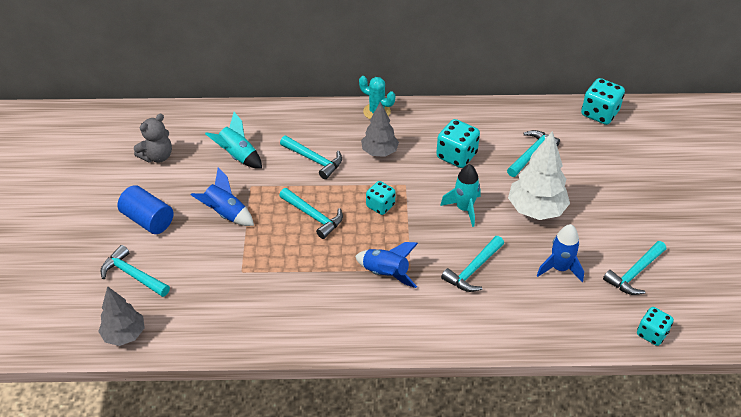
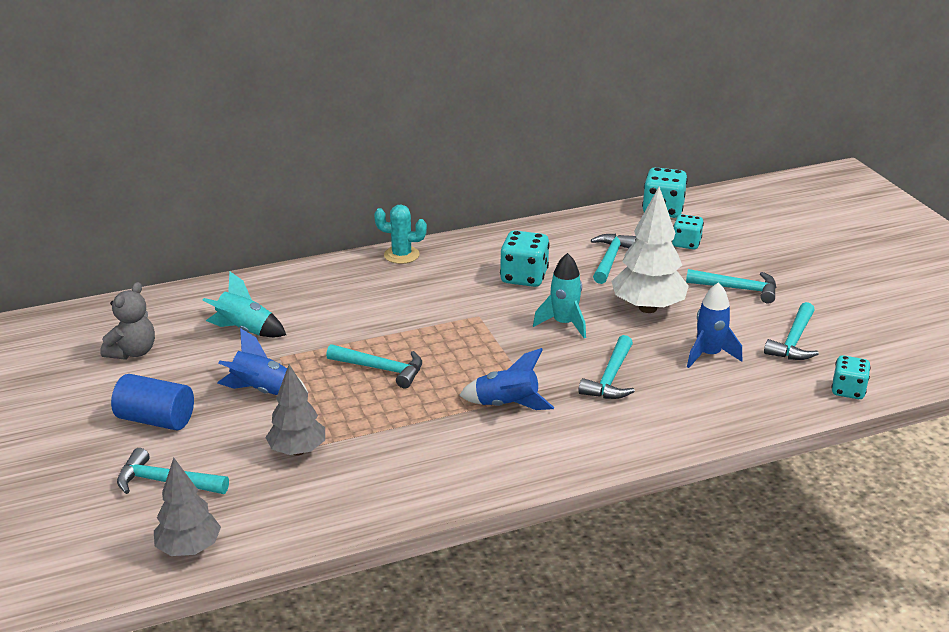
camera: 20 degrees left, 15 degrees down
turquoise hammer [280,136,342,179] -> turquoise hammer moved to [686,269,776,304]
grey tree [361,102,399,157] -> grey tree moved to [265,364,325,456]
turquoise dice [366,181,396,215] -> turquoise dice moved to [672,214,704,250]

